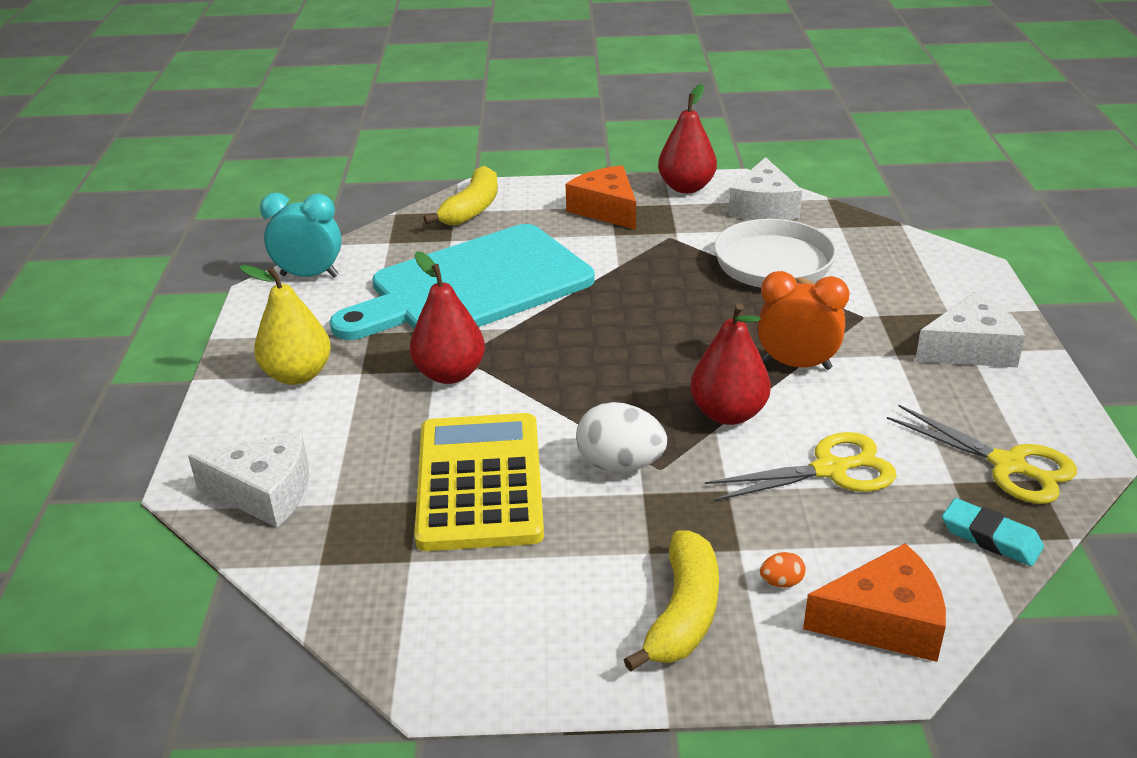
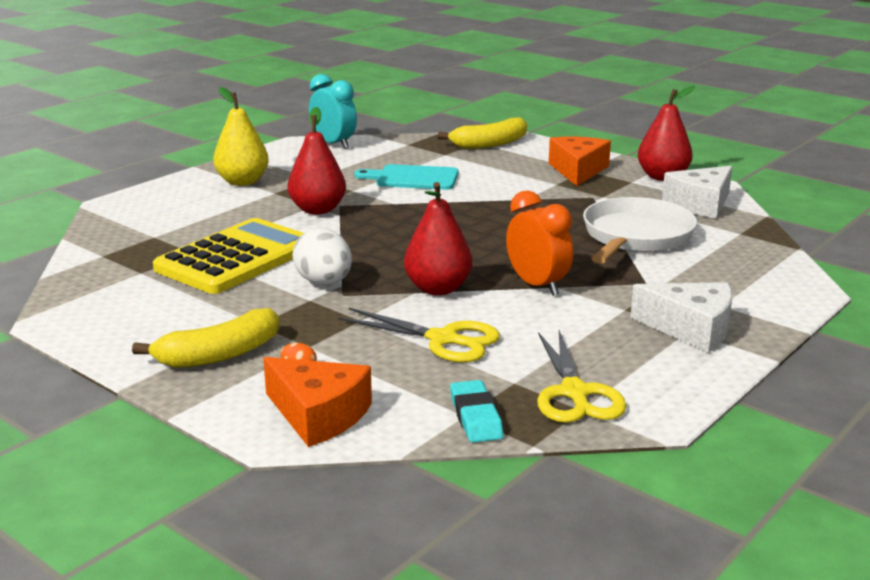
camera: 40 degrees right, 10 degrees down
white cheese [188,430,309,527] -> none
turquoise cutting board [330,224,594,340] -> turquoise cutting board [355,164,458,190], size x0.49

